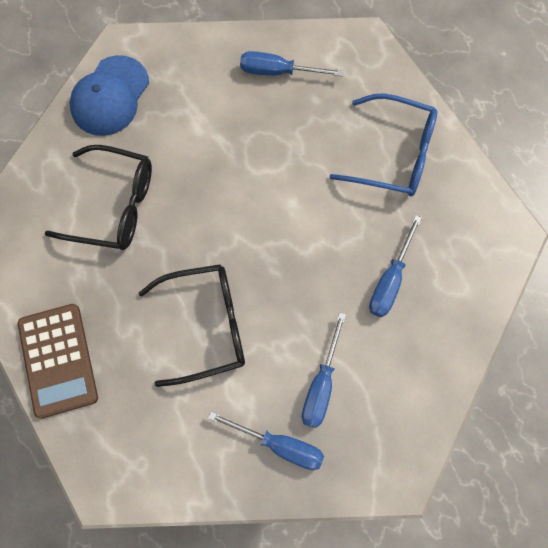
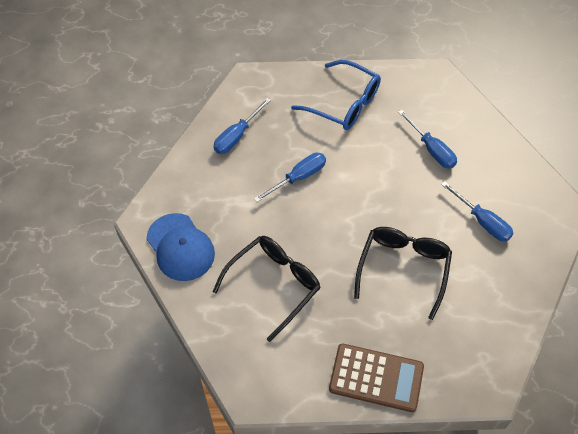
camera: 60 degrees left, 15 degrees down
blue screwdriver [208,412,324,470] -> blue screwdriver moved to [254,153,326,202]
blue glasses [329,93,437,196] -> blue glasses turned 75 degrees clockwise [291,60,381,130]

